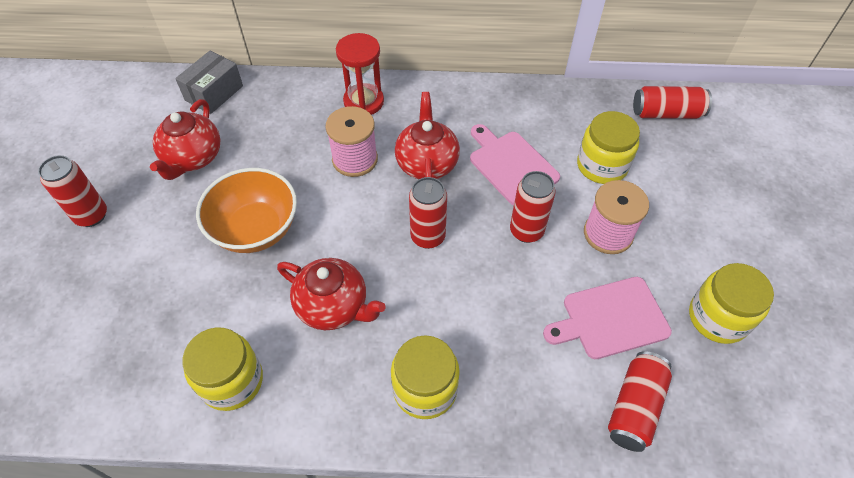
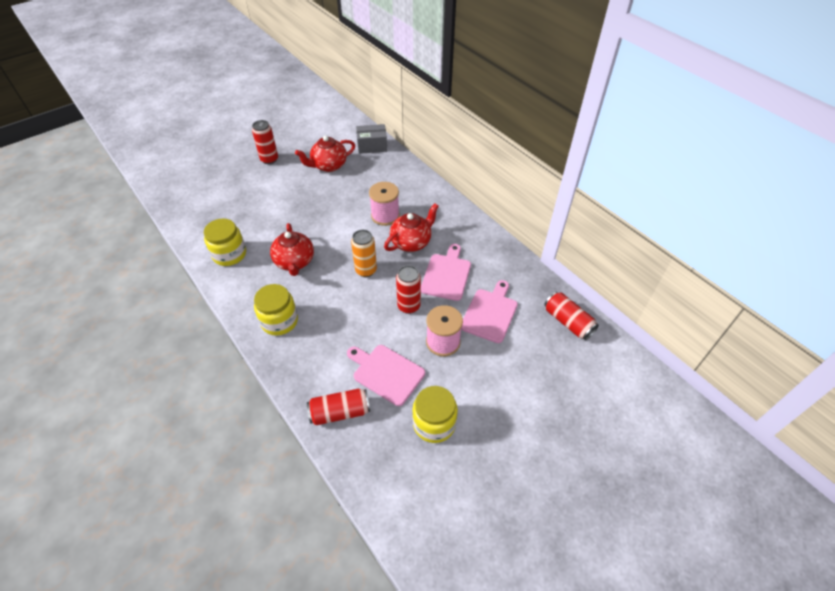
camera: 50 degrees right, 5 degrees down
orange bowl [196,168,297,253] -> none
red hourglass [336,33,384,115] -> none
red can [409,177,447,249] -> orange can [351,230,377,277]
yellow jar [577,111,640,184] -> pink cutting board [461,280,518,343]

